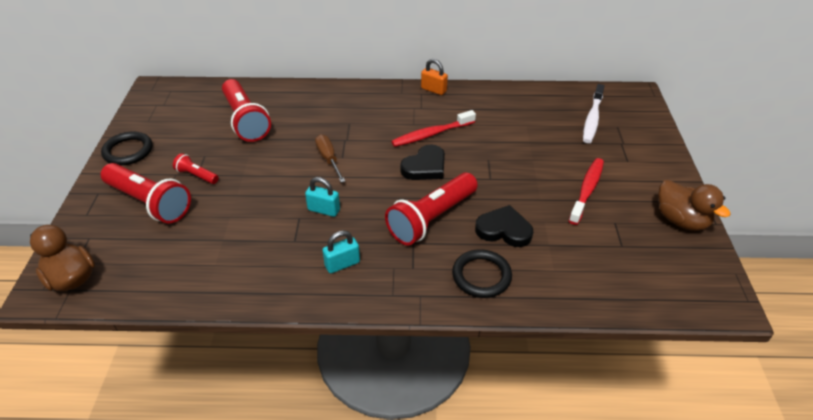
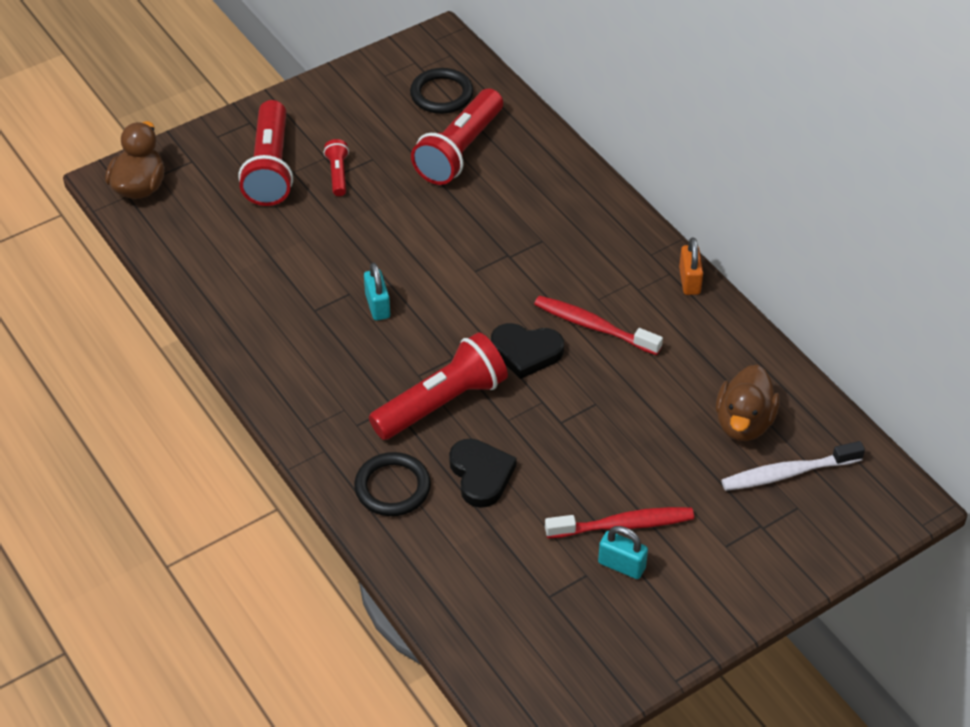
camera: 55 degrees right, 5 degrees up
black ring [101,131,152,165] -> black ring moved to [410,68,474,114]
brown screwdriver [315,134,345,183] -> none
turquoise padlock [322,230,360,273] -> turquoise padlock moved to [598,526,648,579]
red flashlight [385,173,478,245] -> red flashlight turned 135 degrees clockwise [369,332,508,440]
brown duck [658,180,731,231] -> brown duck moved to [716,365,780,441]

